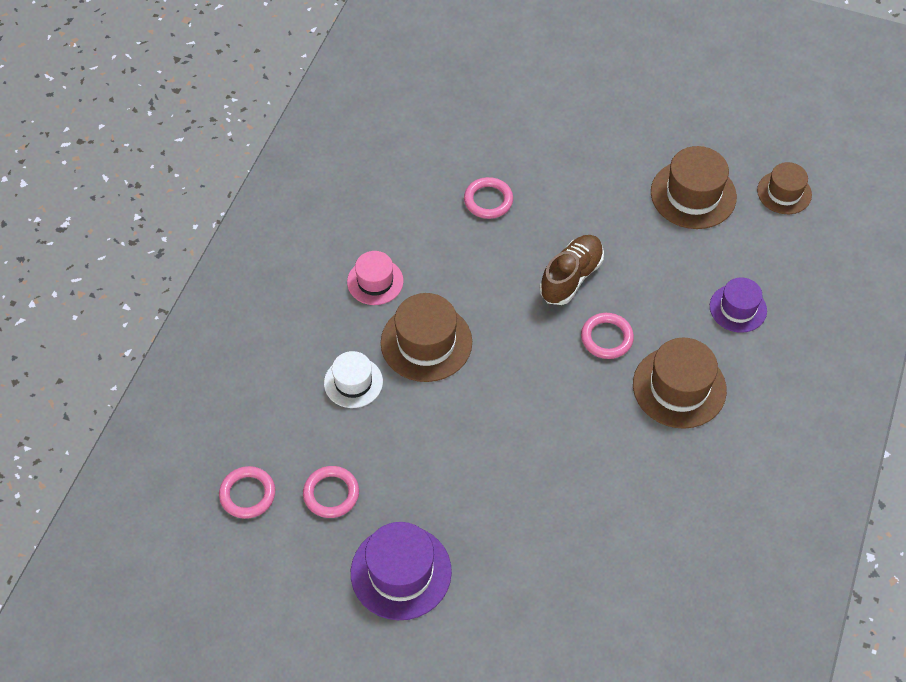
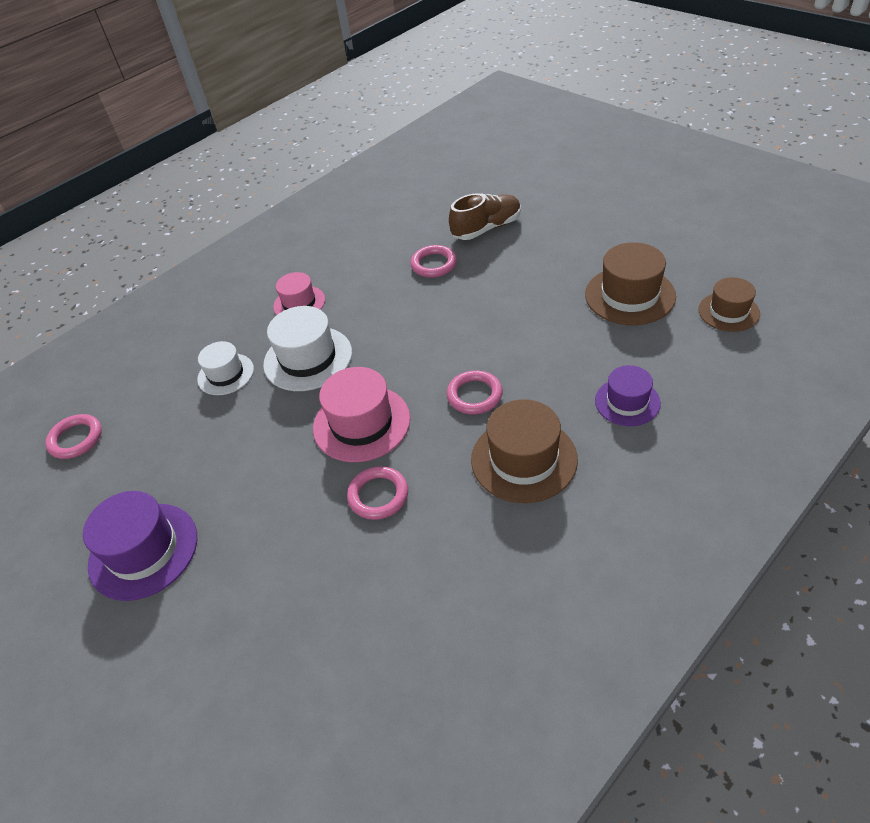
camera: 30 degrees right, 10 degrees down
pink ring [303,466,359,518] -> pink ring moved to [347,466,408,520]
brown hat [381,293,472,382] -> white hat [263,306,352,391]
brown shoe [540,235,604,305] -> brown shoe moved to [449,193,521,240]
none -> pink hat [313,367,410,462]

